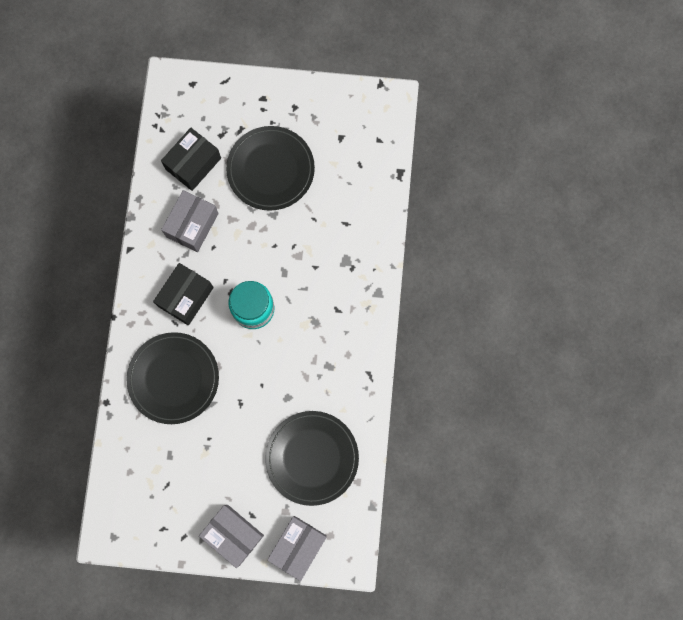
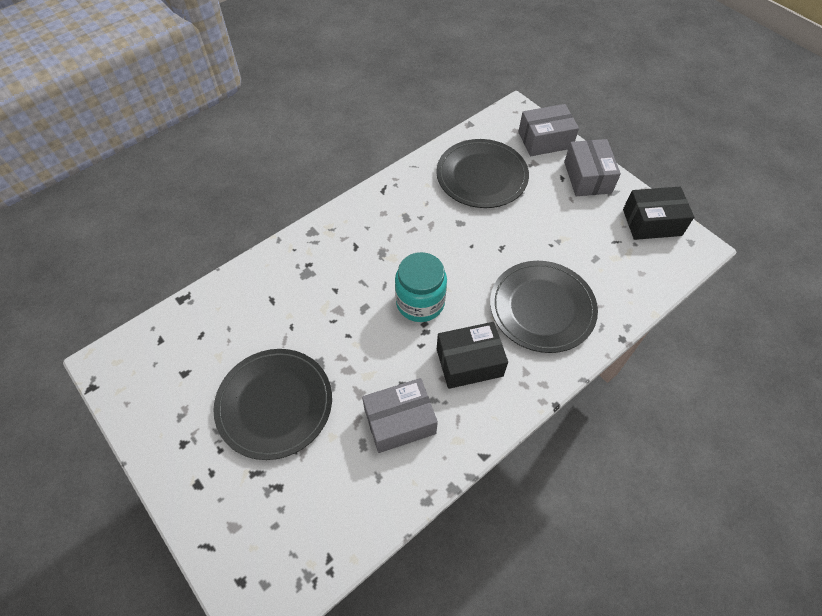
camera: 135 degrees left, 20 degrees down
black box [161,128,221,191] -> black box moved to [623,187,694,240]

